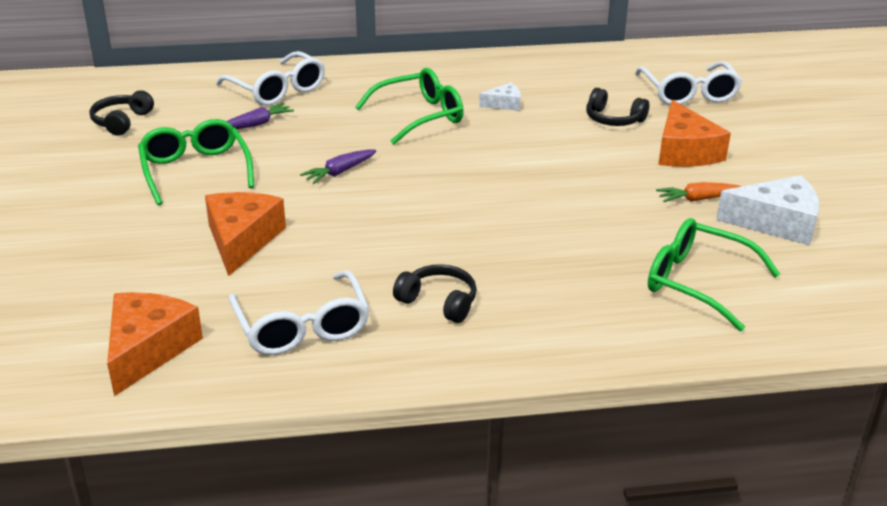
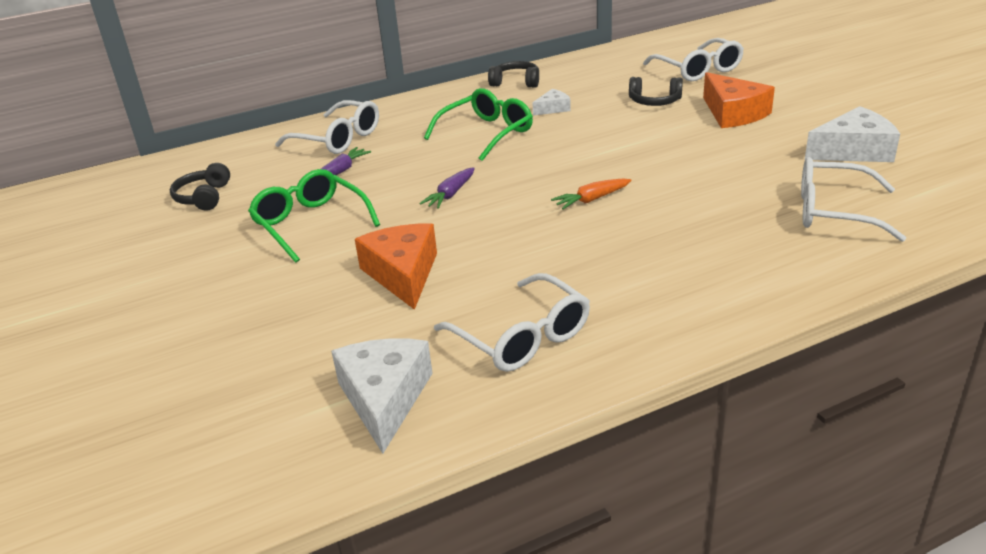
camera: 15 degrees left, 0 degrees up
orange cheese [107,292,203,396] -> white cheese [331,338,433,454]
black headphones [393,264,477,323] -> black headphones moved to [488,61,539,88]
green glasses [648,218,780,331] -> white glasses [801,157,906,242]
orange carrot [656,182,742,202] -> orange carrot moved to [551,179,632,210]

